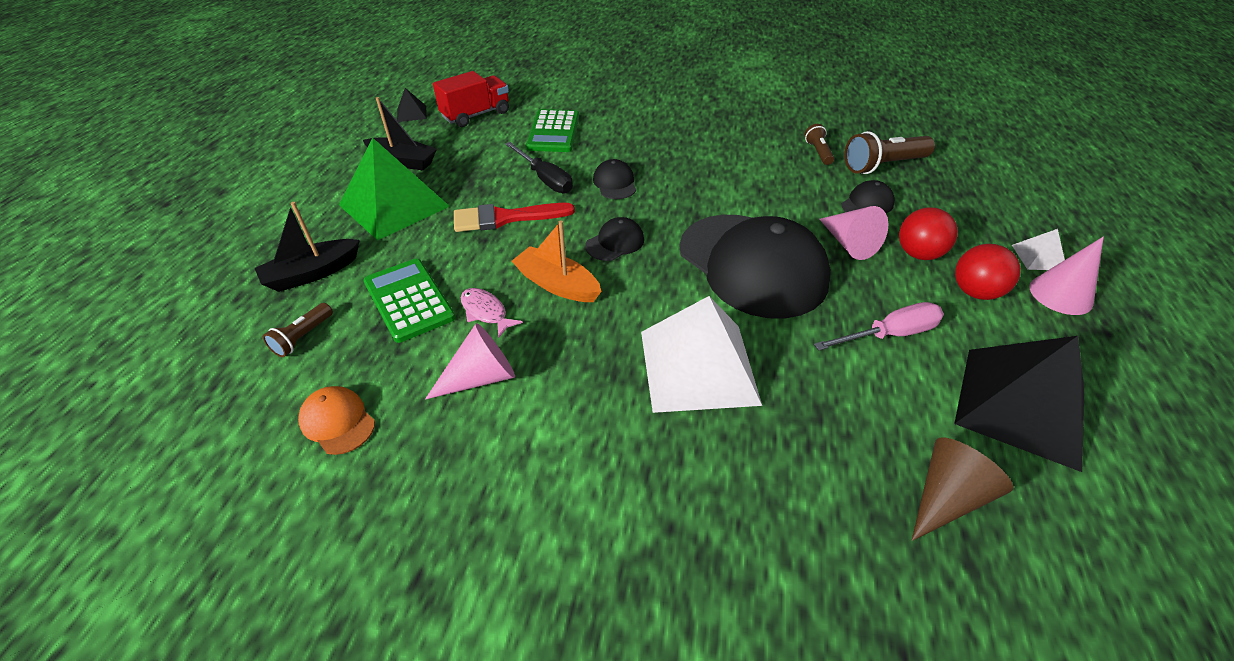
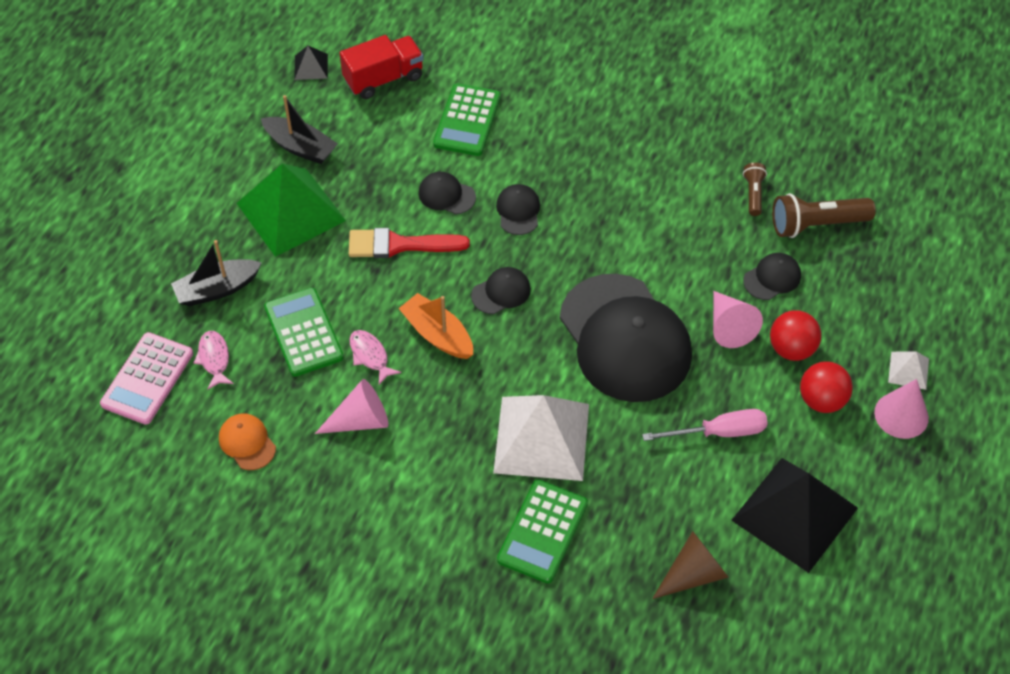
camera: 10 degrees right, 10 degrees up
brown flashlight [263,303,333,357] -> pink fish [194,331,234,390]
black screwdriver [505,142,573,193] -> black cap [418,172,476,214]
none -> pink calculator [100,332,193,425]
none -> green calculator [497,480,588,583]

